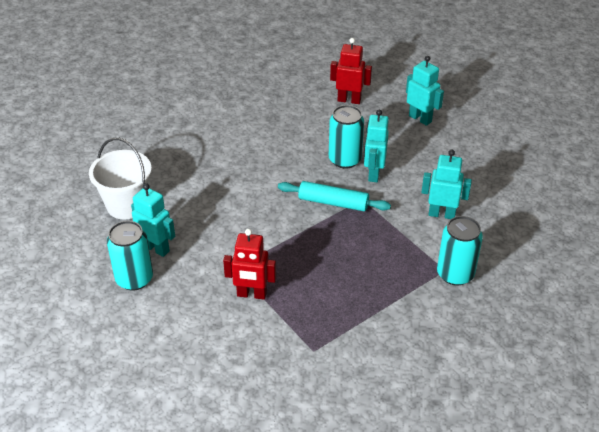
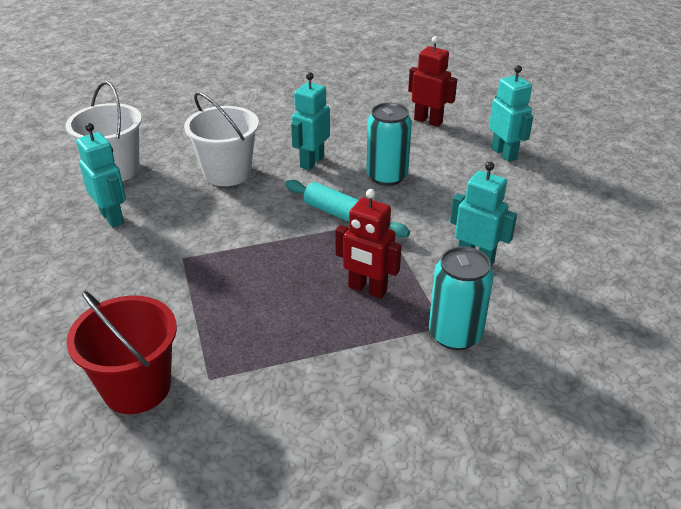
camera: 20 degrees right, 5 degrees down
turquoise can [107,221,153,291] -> none
red robot [223,229,276,299] -> red robot moved to [335,189,402,299]
turquoise robot [364,109,389,182] -> turquoise robot moved to [291,72,330,170]
none -> red bucket [66,290,177,414]
none -> white bucket [184,92,259,186]

